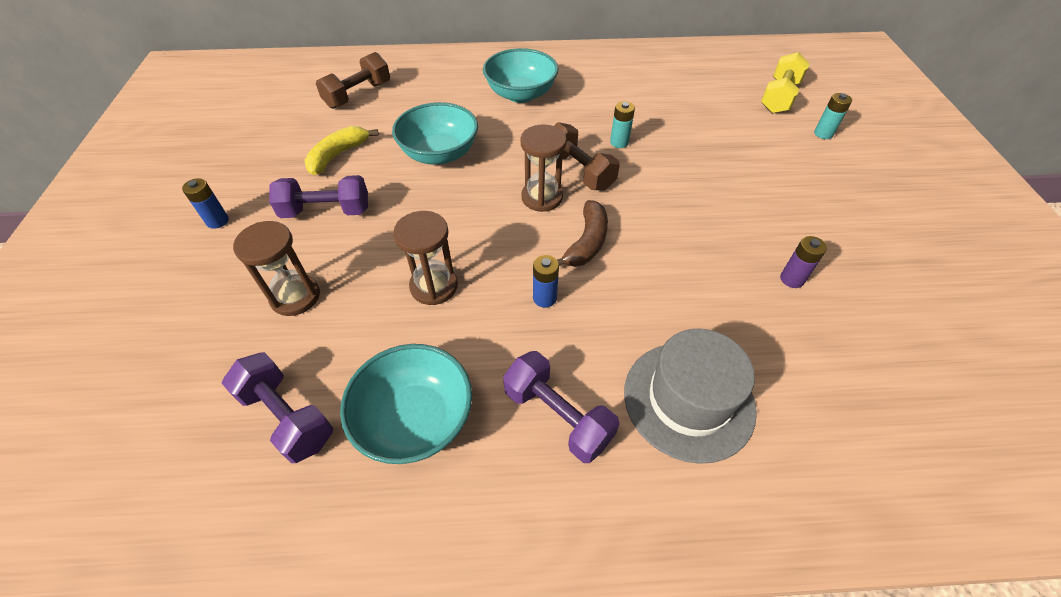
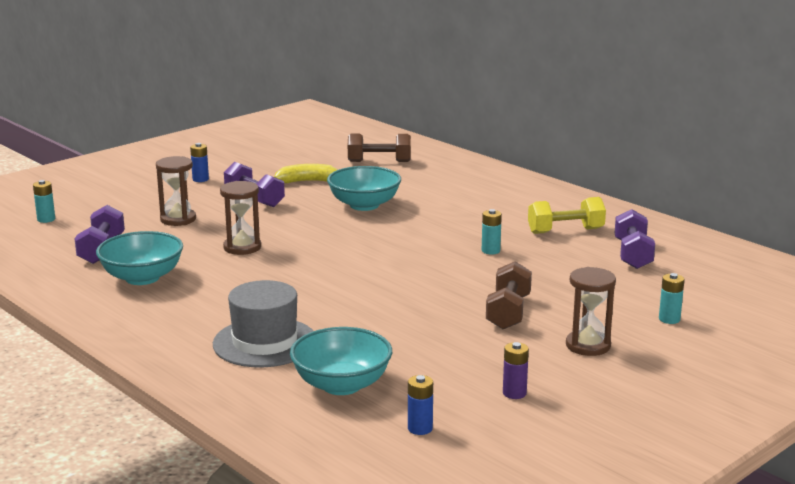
camera: 50 degrees right, 30 degrees down
turquoise bowl [483,48,559,103] -> turquoise bowl moved to [290,327,392,395]
purple dumbbell [503,351,619,463] -> purple dumbbell moved to [615,209,655,269]
brown hourglass [520,124,567,212] -> brown hourglass moved to [566,267,616,356]
blue battery [533,255,559,308] -> blue battery moved to [408,375,433,435]
brown dumbbell [554,122,620,191] -> brown dumbbell moved to [486,261,532,329]
brown banana [557,200,608,267] -> none
yellow dumbbell [761,52,810,114] -> yellow dumbbell moved to [528,197,606,234]
purple battery [780,236,827,288] -> purple battery moved to [503,342,529,399]
none -> turquoise battery [33,180,55,223]

